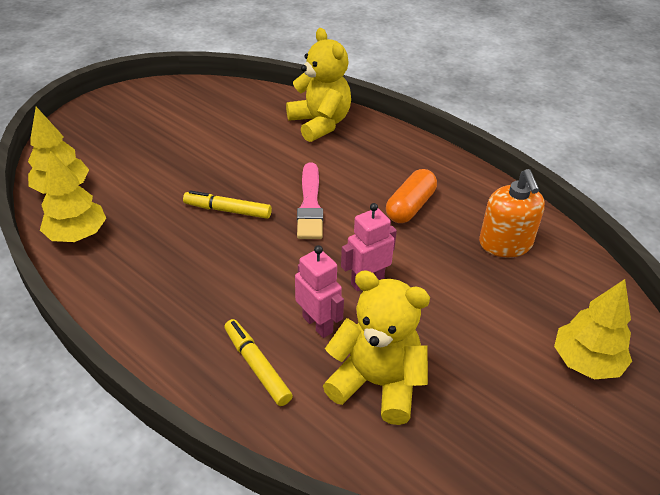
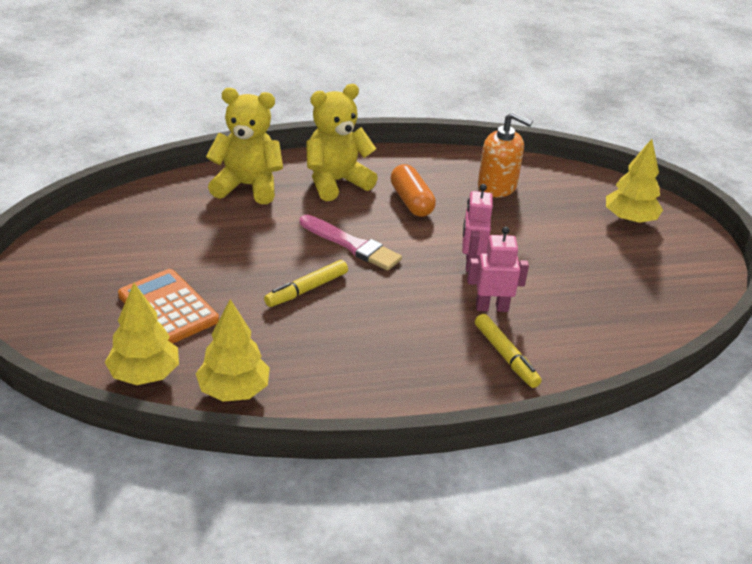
camera: 55 degrees left, 5 degrees down
yellow marker [224,319,293,406] -> yellow marker turned 120 degrees counterclockwise [475,314,542,388]
yellow teddy bear [323,270,430,425] -> yellow teddy bear moved to [306,84,378,201]
none -> orange calculator [118,269,219,344]

